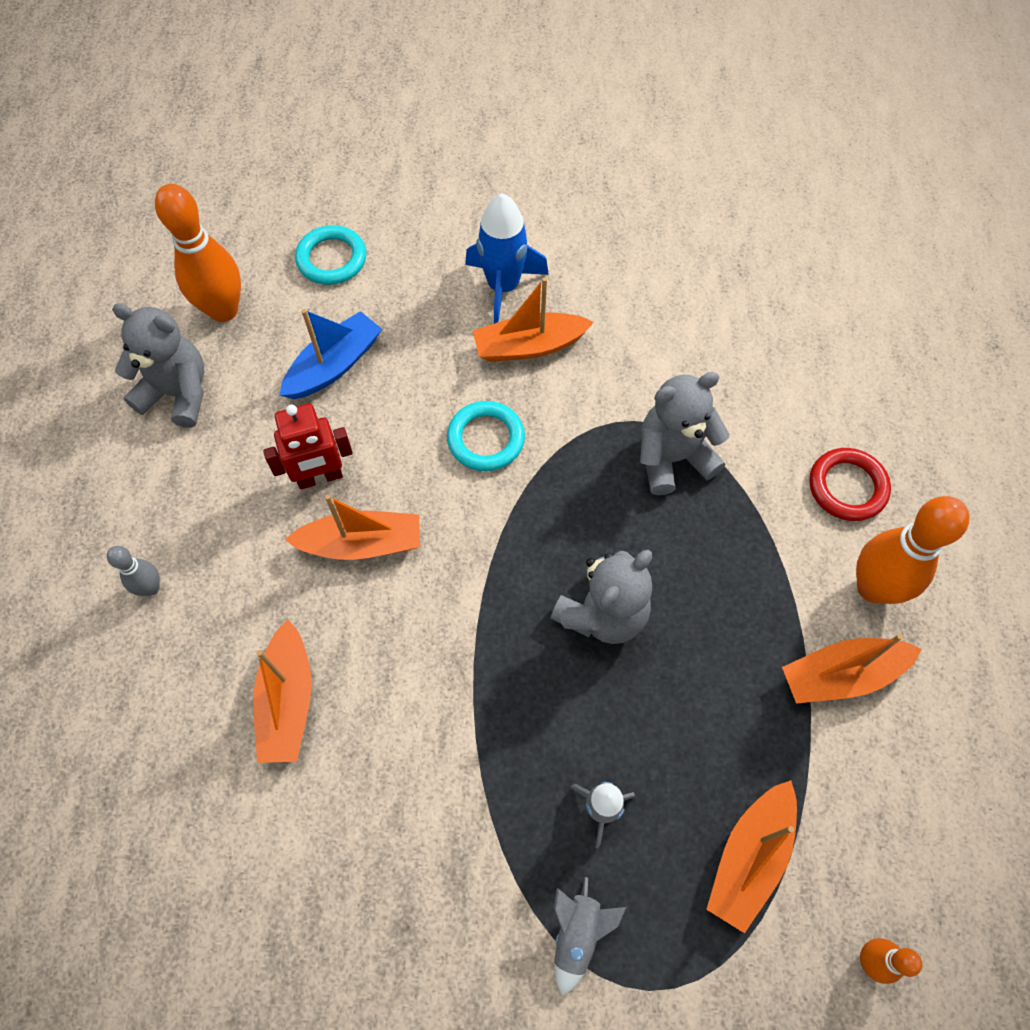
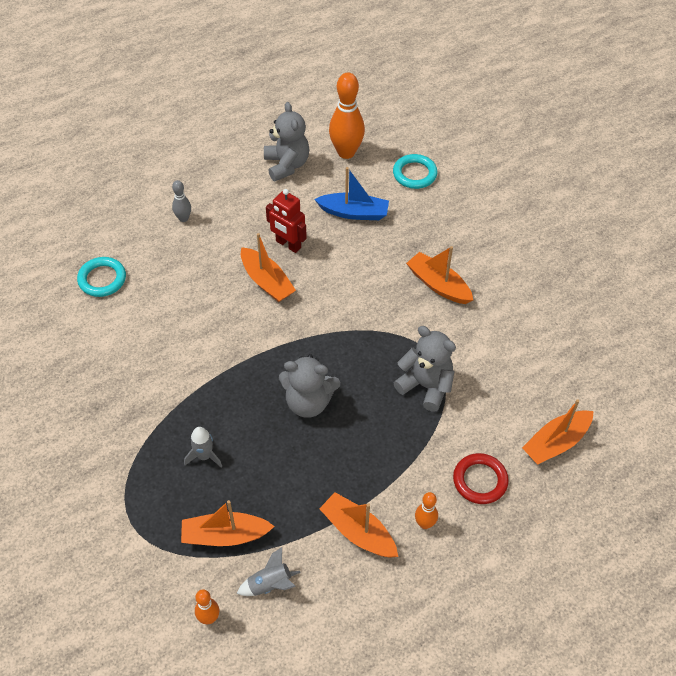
camera: 55 degrees right, 10 degrees down
orange boat [253,619,311,763] -> orange boat moved to [522,399,594,465]
turquoise ring [447,401,525,471] -> turquoise ring moved to [77,257,126,297]
blue rocket [465,193,549,324] -> none
grey rocket [554,877,626,996] -> grey rocket moved to [237,547,301,596]
orange bowling pin [856,496,970,604] -> orange bowling pin [415,492,438,529], size x0.51

